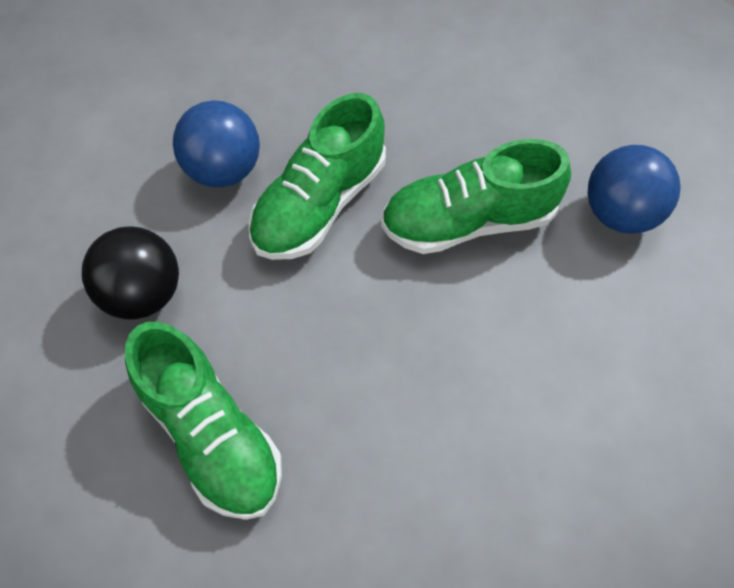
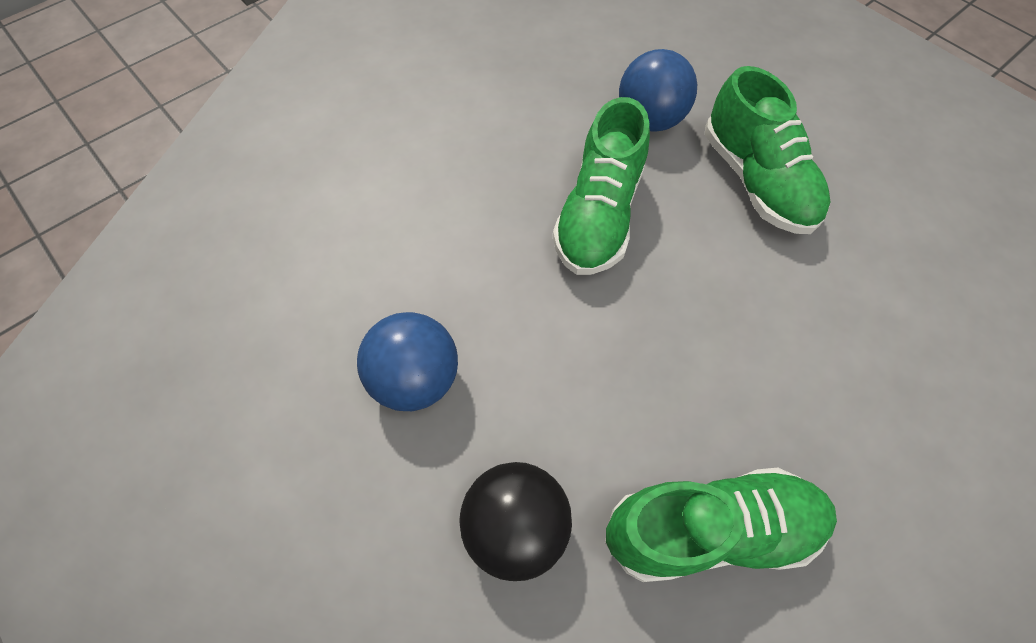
camera: 60 degrees left, 0 degrees up
green shoe [249,93,386,260] -> green shoe moved to [705,66,830,234]

